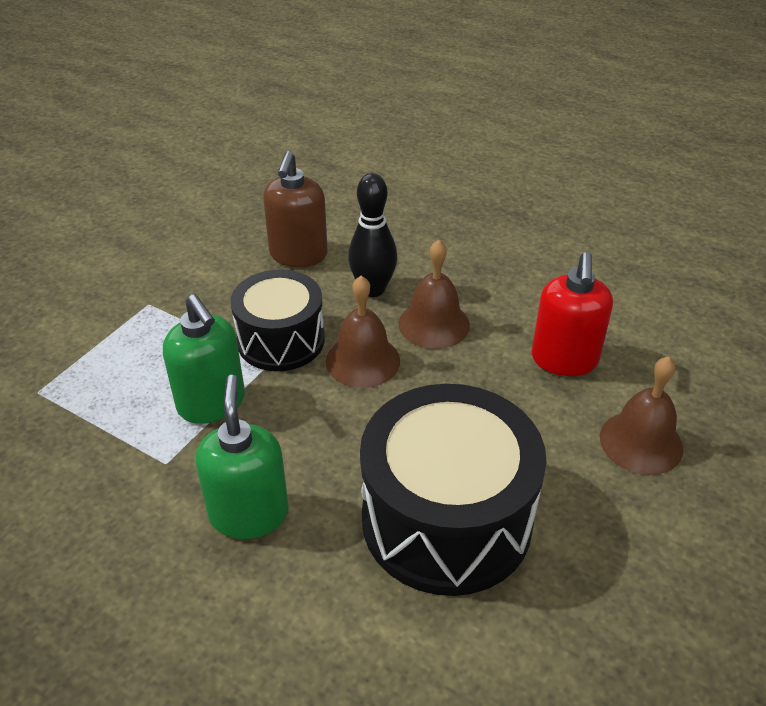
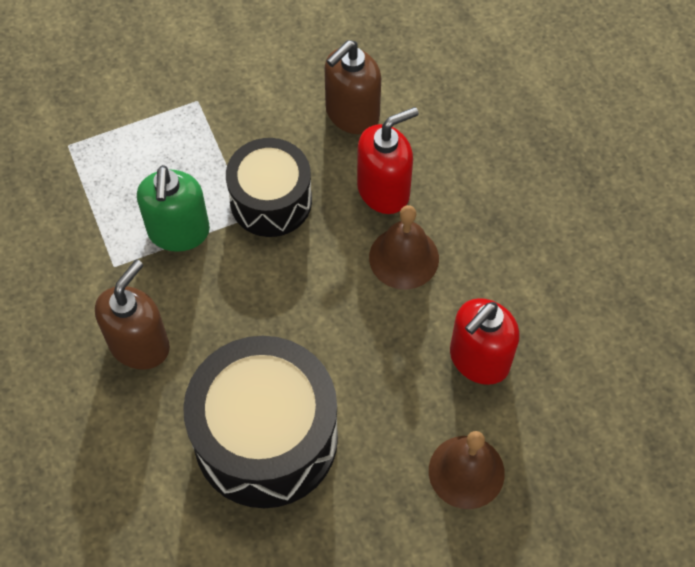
camera: 35 degrees right, 20 degrees up
green soap dispenser [195,375,289,539] -> brown soap dispenser [95,259,170,370]
brown bell [326,276,400,388] -> none
black bowling pin [348,173,397,297] -> red soap dispenser [357,107,419,214]

